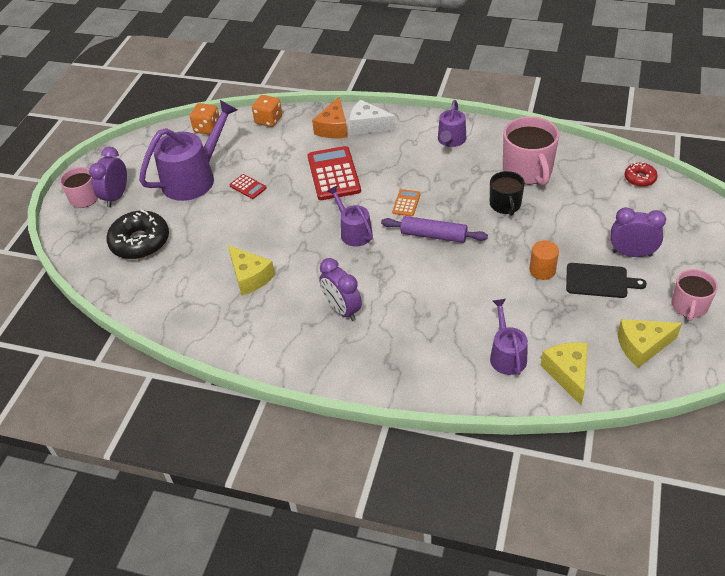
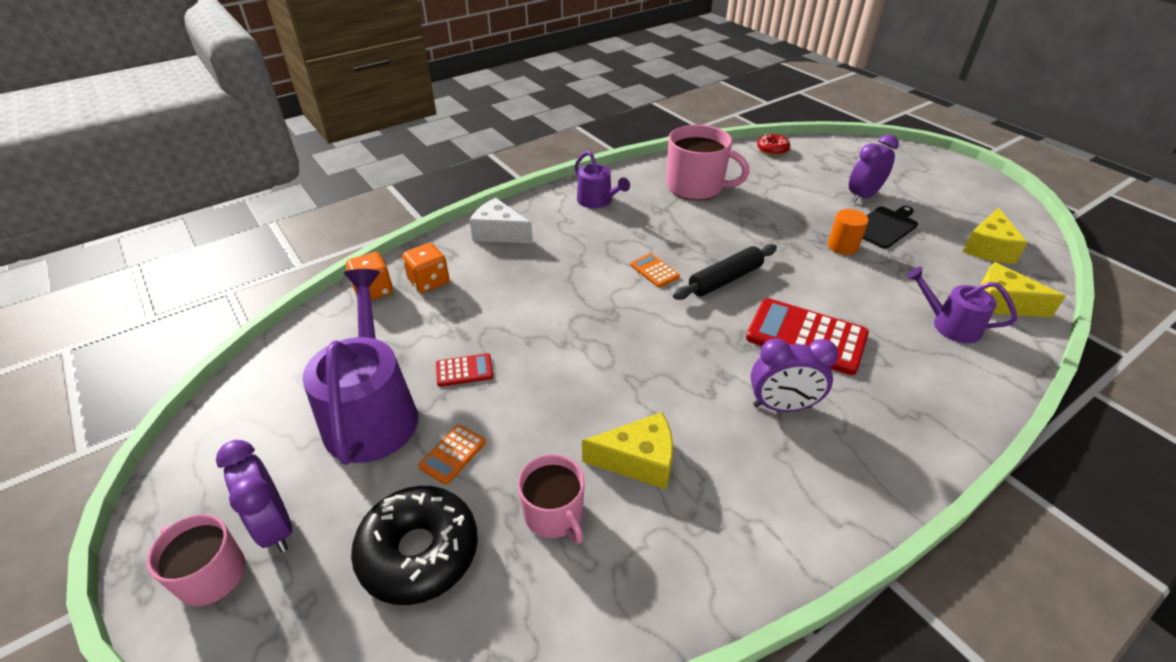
camera: 55 degrees left, 5 degrees down
orange dice [190,103,219,134] -> orange dice moved to [402,243,450,293]
red calculator [308,146,361,200] -> red calculator moved to [746,298,869,375]
orange cheese [312,97,348,138] -> none
purple watering can [327,186,373,247] -> none
white cheese [350,100,396,135] -> white cheese turned 60 degrees clockwise [470,198,533,243]
purple rolling pin [381,216,488,243] -> black rolling pin [673,244,777,300]
black mug [490,171,525,216] -> none
pink mug [672,269,718,321] -> pink mug moved to [518,454,585,544]
none -> orange calculator [418,425,486,485]

